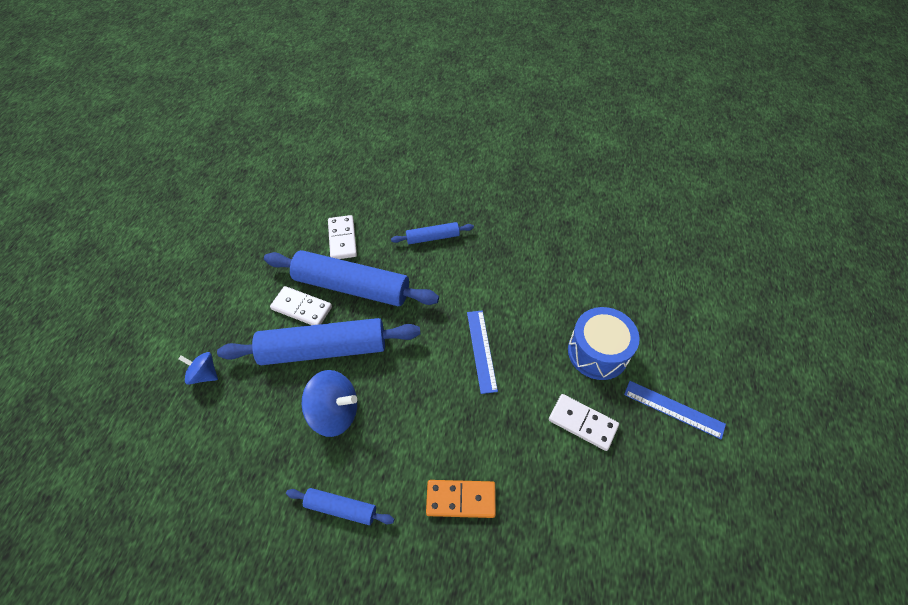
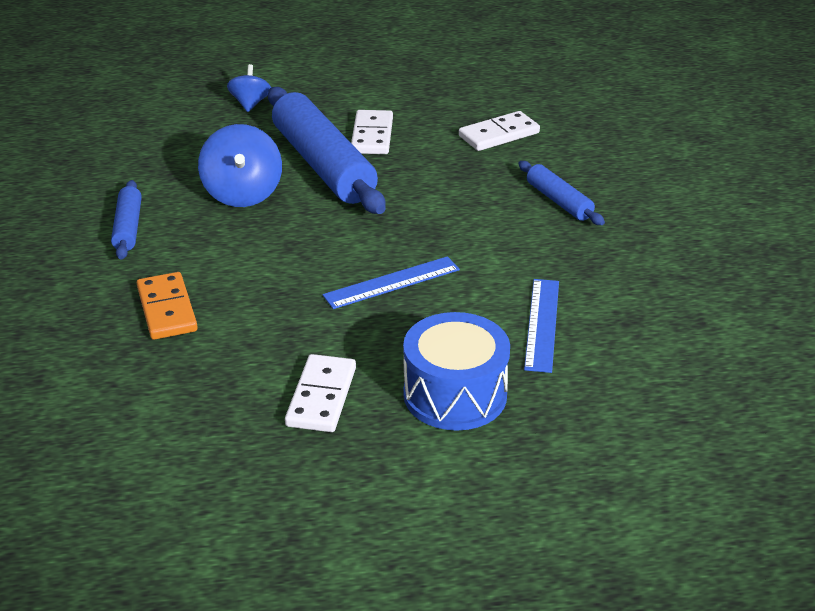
camera: 70 degrees right, 20 degrees down
blue rolling pin [264,250,439,306] -> none
blue ruler [624,381,726,440] -> blue ruler moved to [524,279,559,373]

